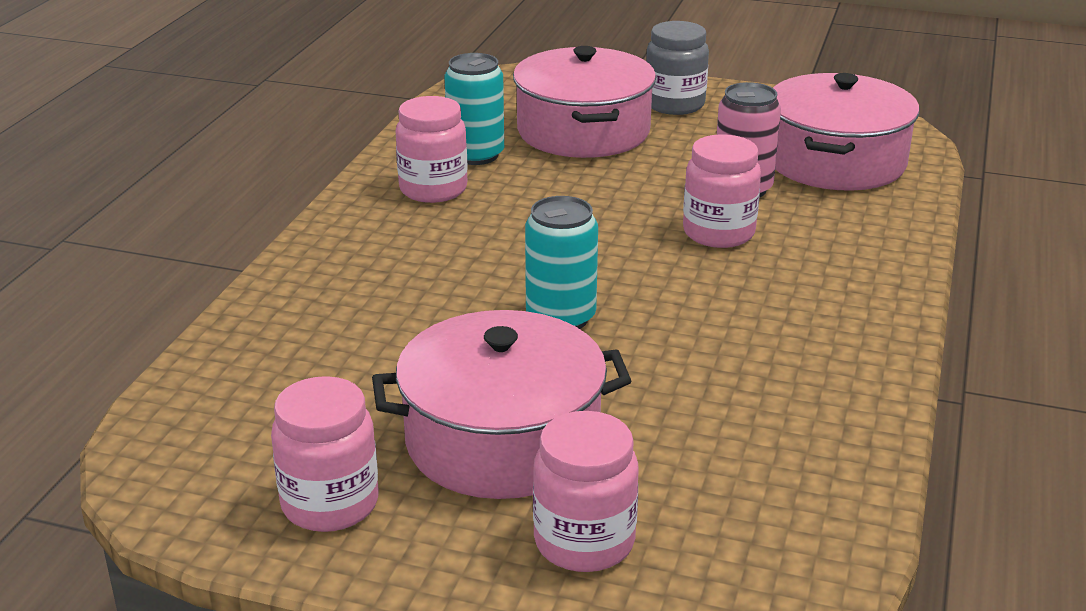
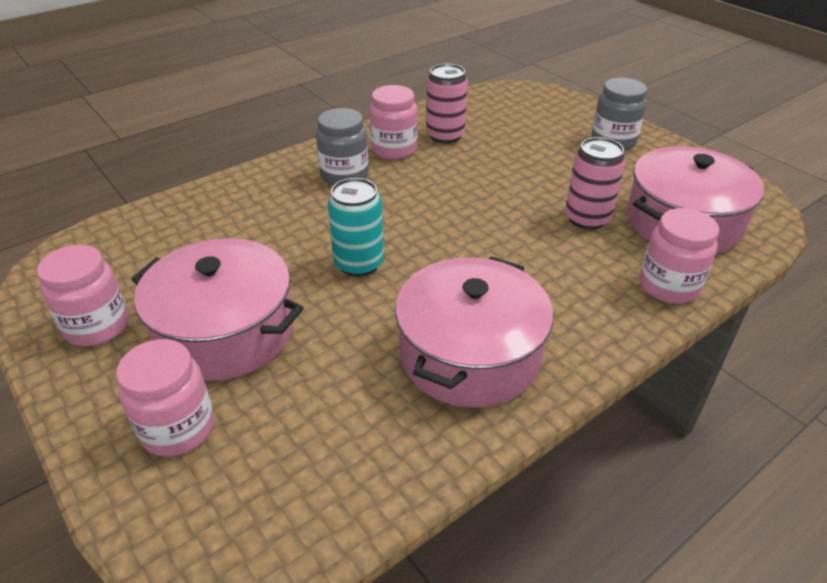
camera: 35 degrees right, 10 degrees up
turquoise can [445,53,504,165] -> pink can [426,64,468,143]
pink pot [513,46,656,158] -> pink pot moved to [395,257,553,408]
pink jar [683,134,761,248] -> pink jar moved to [640,208,719,304]
none -> grey jar [316,108,369,185]

